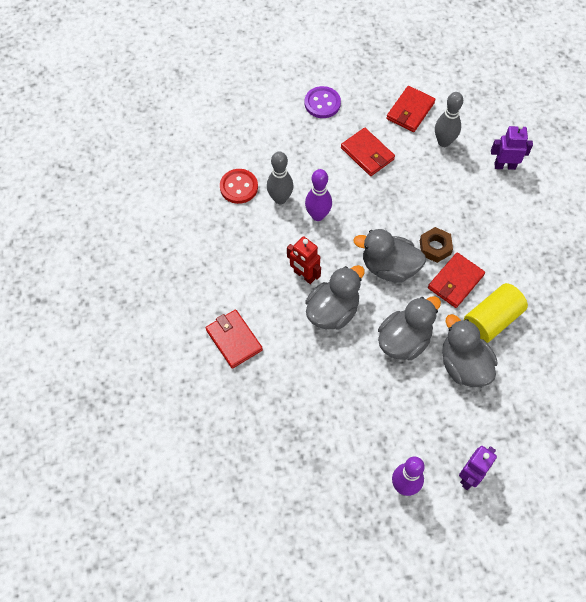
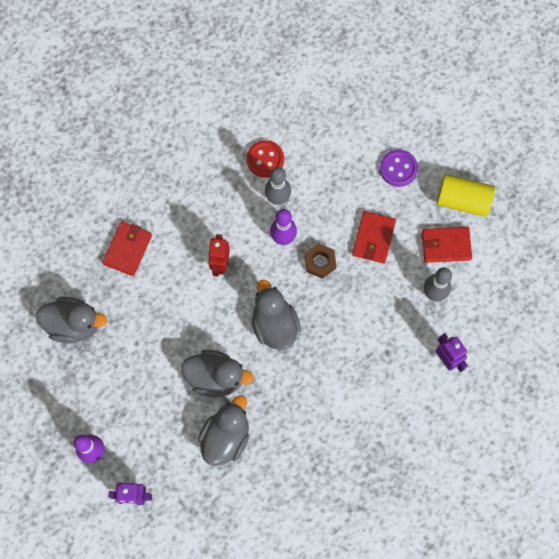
camera: 55 degrees right, 10 degrees up
grey duck [305,265,365,330] -> grey duck moved to [36,297,107,343]
brown nut [420,227,453,263] -> brown nut moved to [305,243,336,279]
red wallet [428,253,485,308] -> none
yellow cylinder [464,283,528,343] -> yellow cylinder moved to [437,174,495,217]

